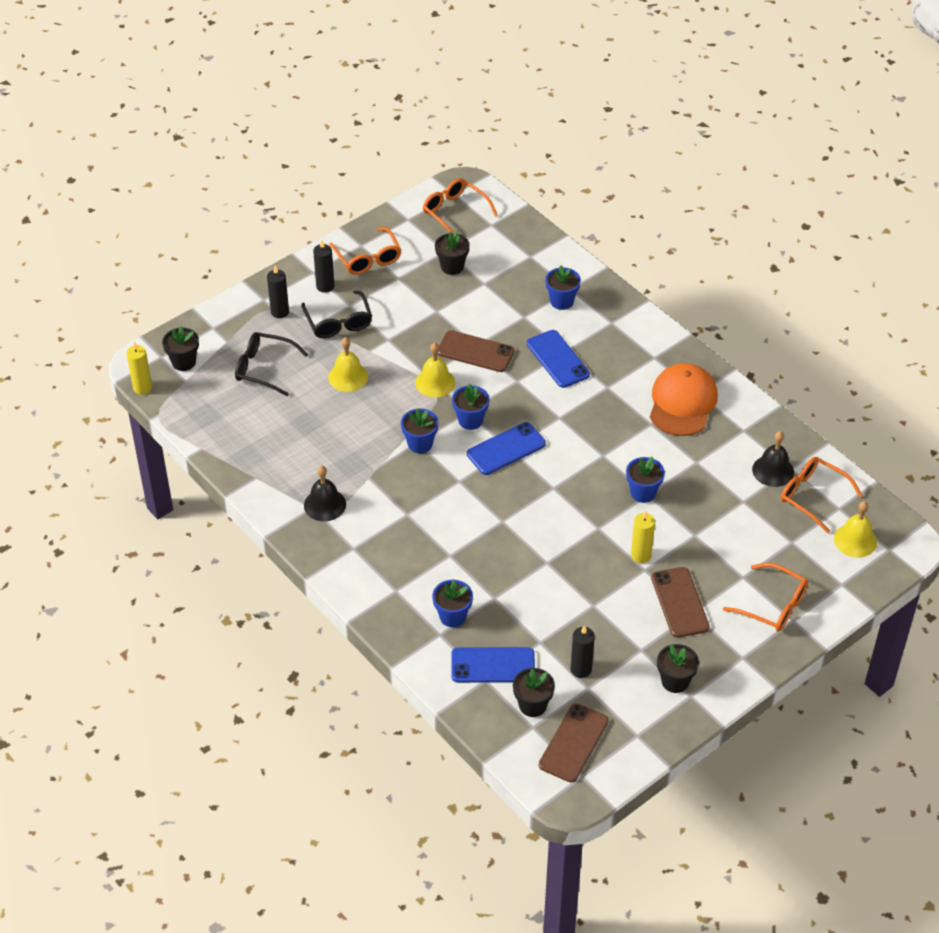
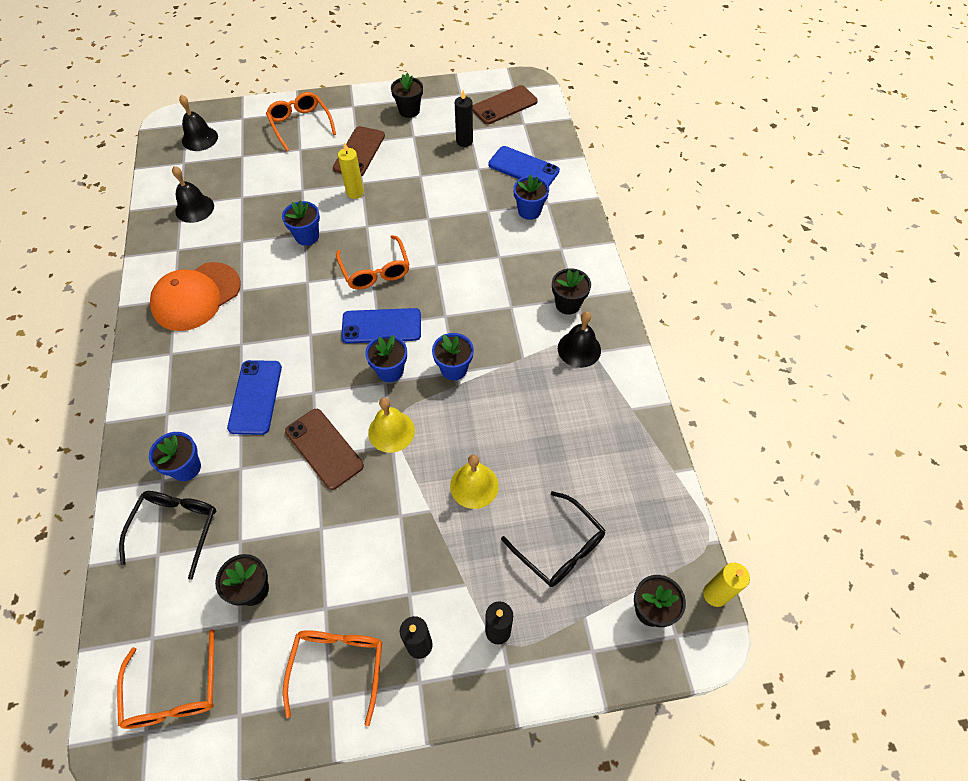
camera: 150 degrees left, 10 degrees up
black glasses [301,290,372,338] -> black glasses moved to [119,491,216,580]
black flower pot [513,668,555,717] -> black flower pot moved to [552,268,591,315]
orange glasses [781,457,863,533] -> orange glasses moved to [336,235,410,290]
yellow bell [834,501,877,558] -> black bell [179,95,218,151]

